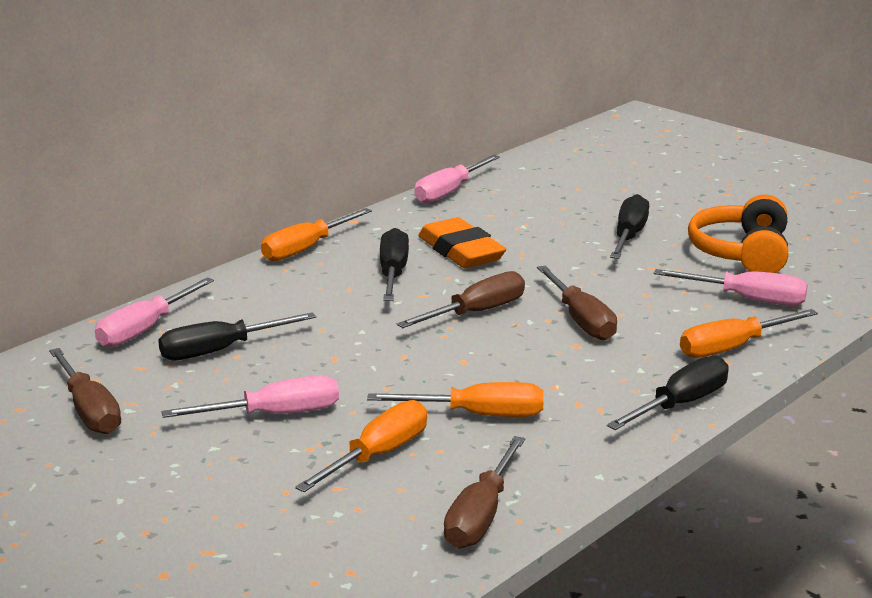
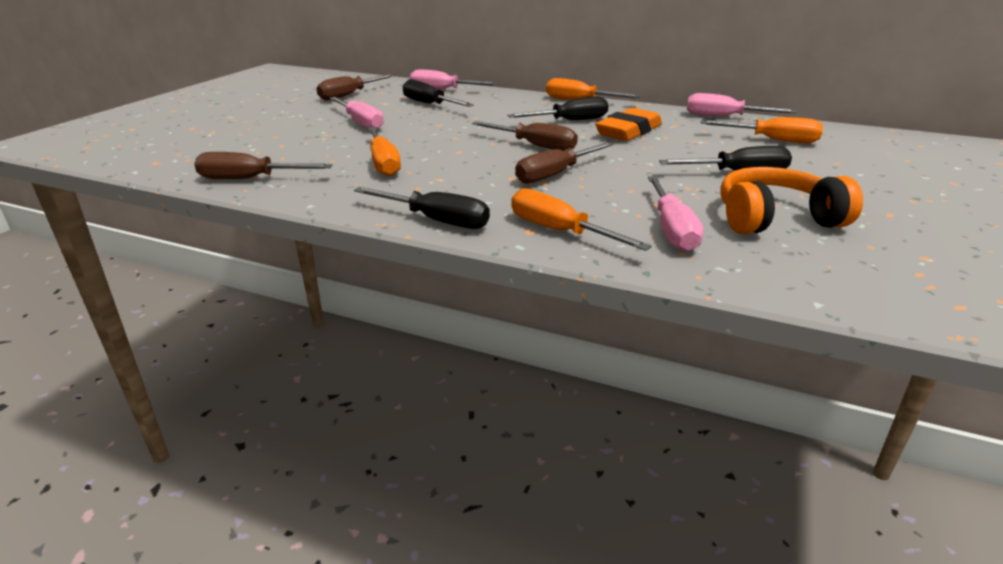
camera: 70 degrees right, 5 degrees up
orange screwdriver [295,400,427,492] -> orange screwdriver moved to [700,117,823,143]

